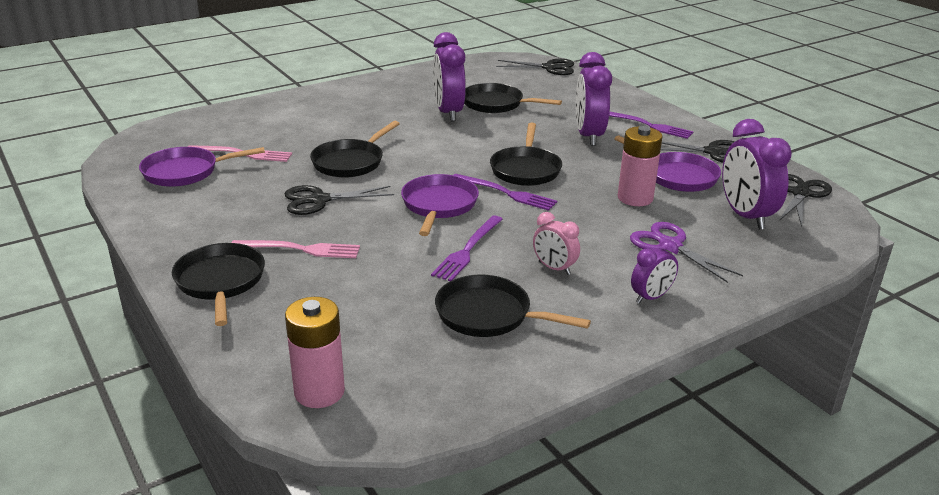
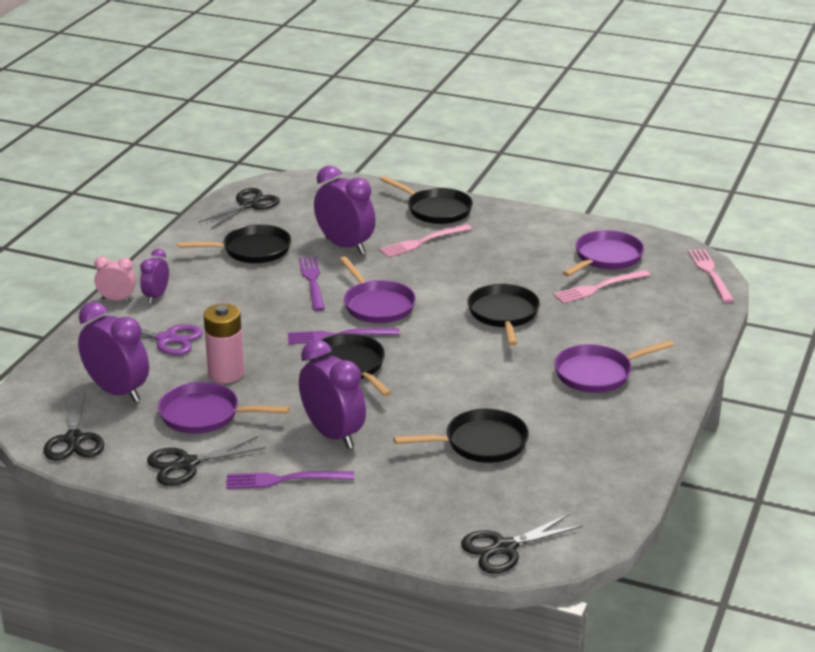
camera: 145 degrees right, 0 degrees up
black scissors [285,185,394,215] -> black scissors moved to [198,188,280,229]
pink battery [285,297,345,408] -> none
purple clock [433,32,466,122] -> purple clock moved to [314,165,376,254]
pink clock [533,212,580,275] -> pink clock moved to [94,257,136,301]
none -> purple pan [554,340,674,393]
none -> pink fork [688,249,734,303]

